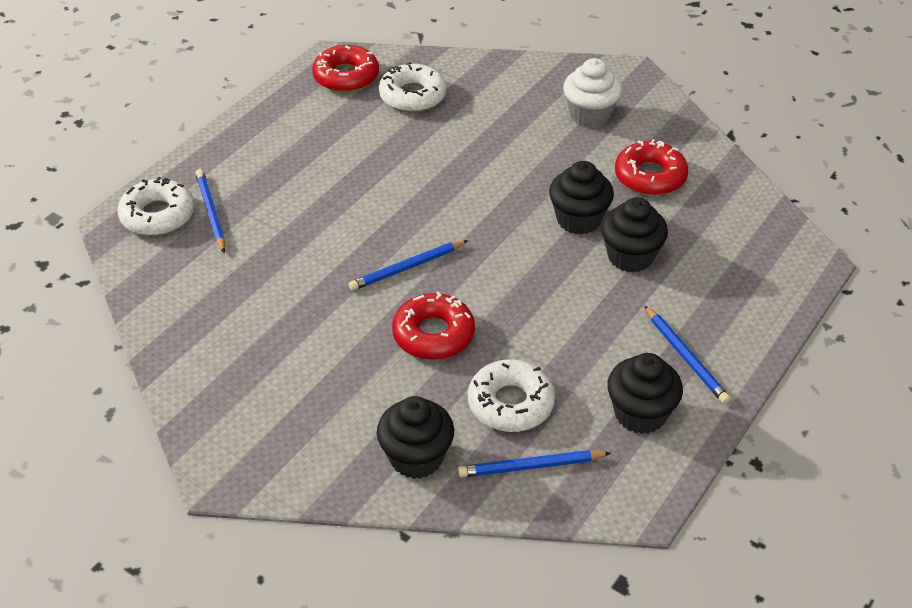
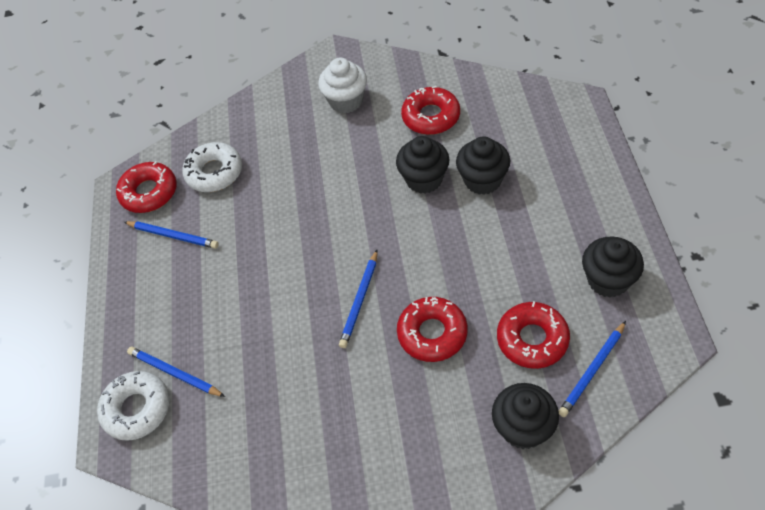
camera: 35 degrees left, 10 degrees up
white donut [468,359,555,432] -> red donut [497,301,570,369]
blue pencil [644,305,731,404] -> blue pencil moved to [124,221,219,249]

